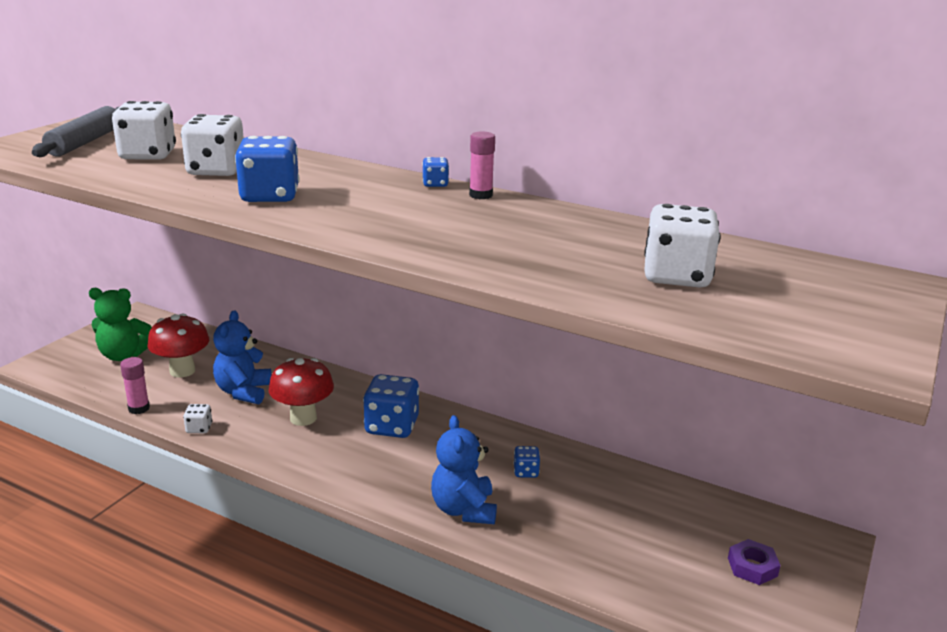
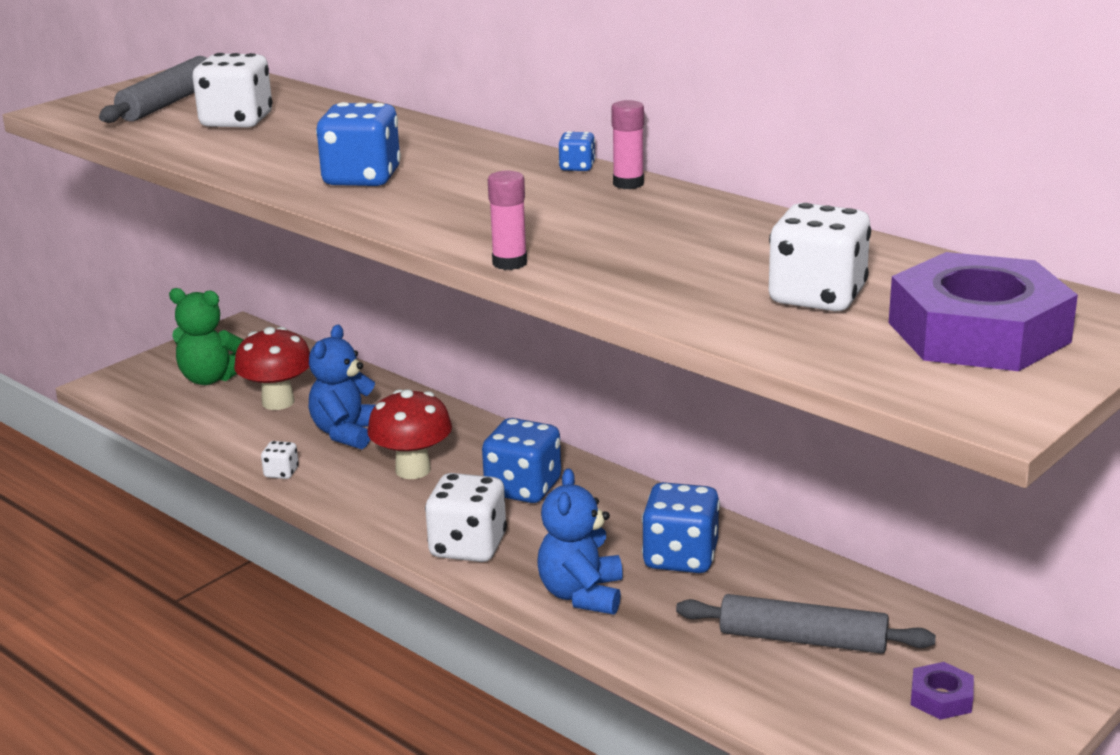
camera: 15 degrees right, 0 degrees up
pink glue stick [120,357,150,414] -> pink glue stick moved to [488,171,527,270]
white dice [181,114,244,176] -> white dice moved to [425,473,507,562]
blue dice [513,446,540,478] -> blue dice [642,482,720,573], size x2.09
none -> grey rolling pin [676,594,936,654]
none -> purple nut [889,252,1078,371]

